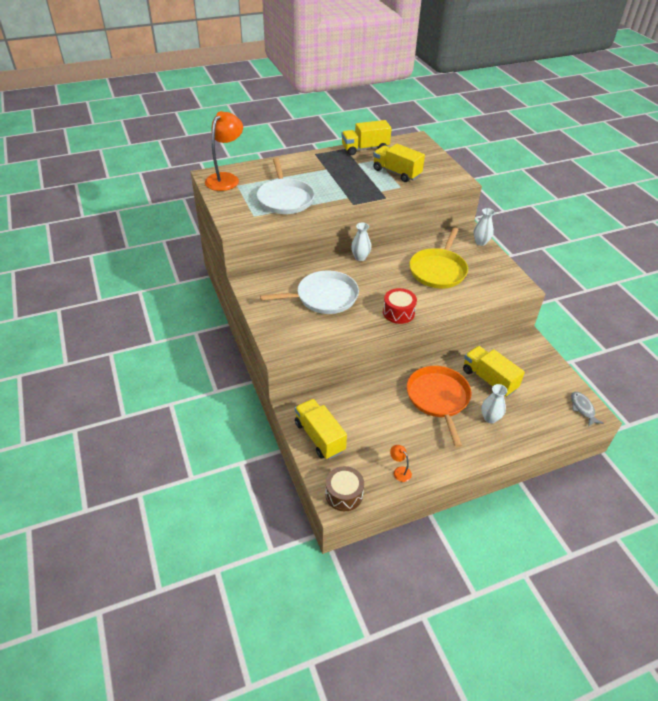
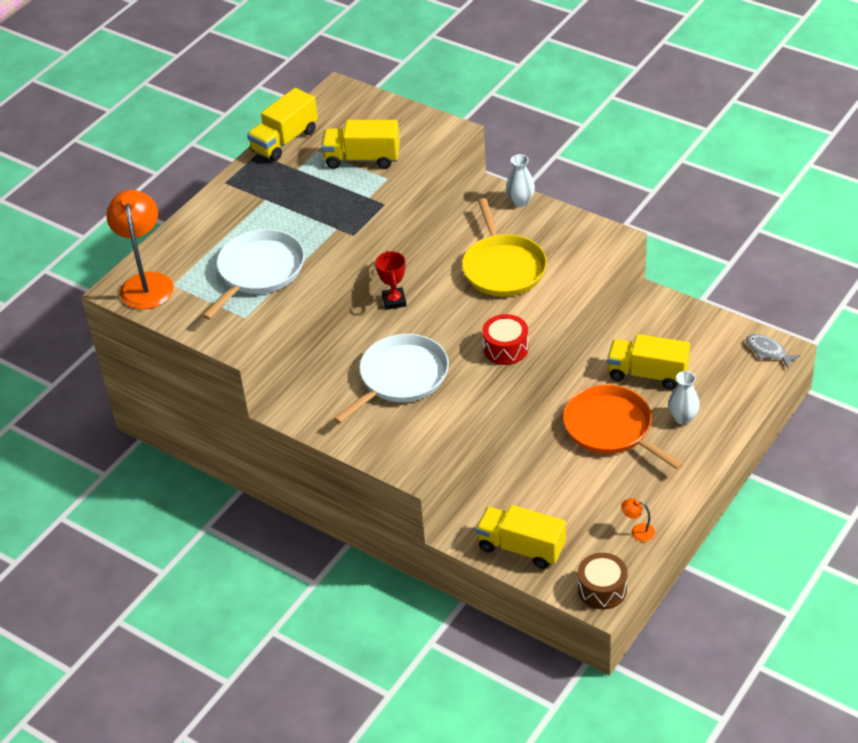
camera: 30 degrees left, 0 degrees up
white pan [257,158,315,214] -> white pan turned 105 degrees counterclockwise [202,229,305,320]
white vase [351,223,371,261] -> red trophy [375,251,407,310]

